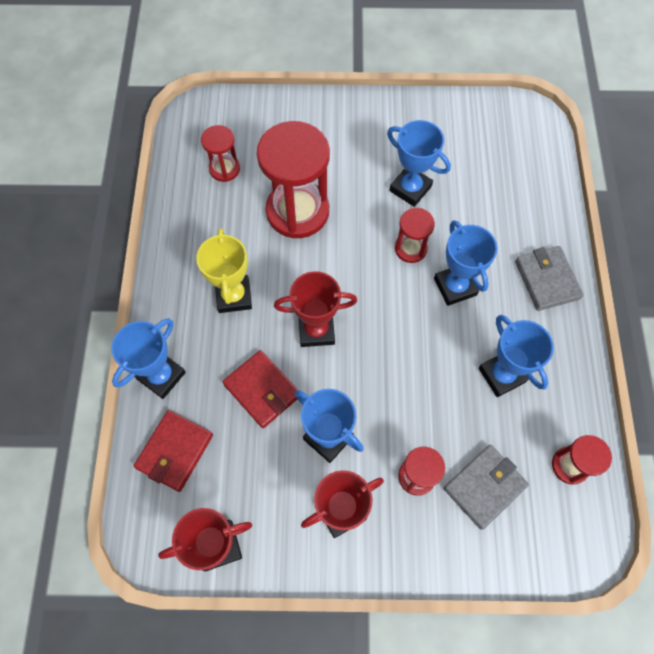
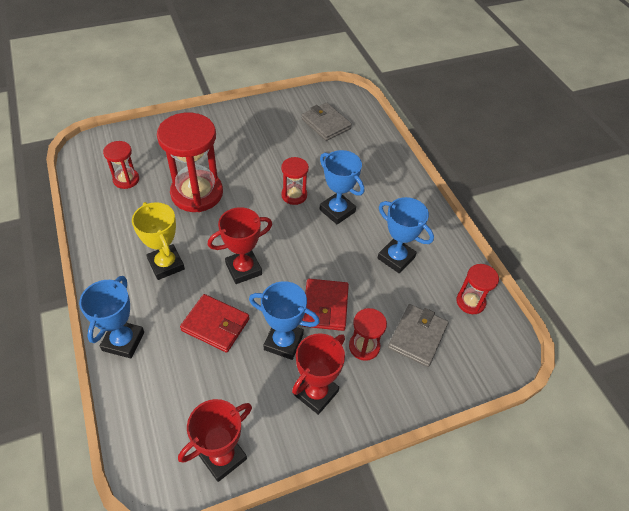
camera: 25 degrees left, 15 degrees down
red wallet [134,410,213,492] -> red wallet moved to [302,279,349,331]
blue trophy [387,120,451,207] -> none
grey wallet [515,246,584,311] -> grey wallet moved to [302,103,352,141]

